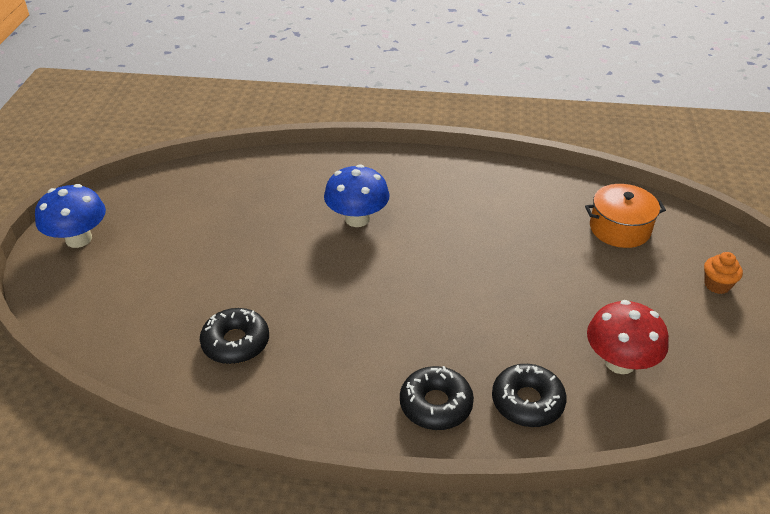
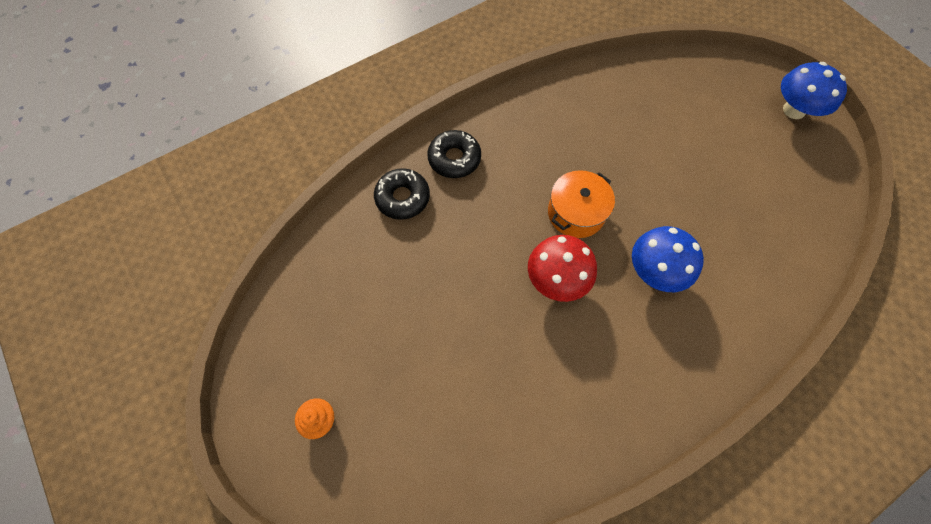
camera: 140 degrees right, 25 degrees up
black donut [200,308,269,364] -> none
orange pot [585,184,666,248] -> orange pot moved to [548,170,615,238]
red mushroom [587,300,669,374] -> red mushroom moved to [528,235,597,302]

